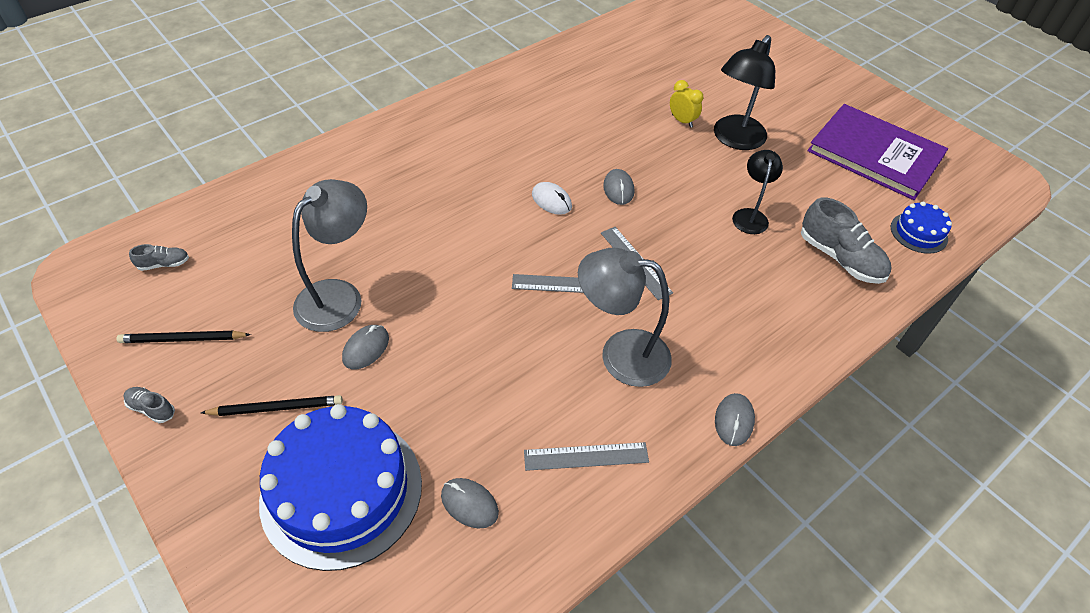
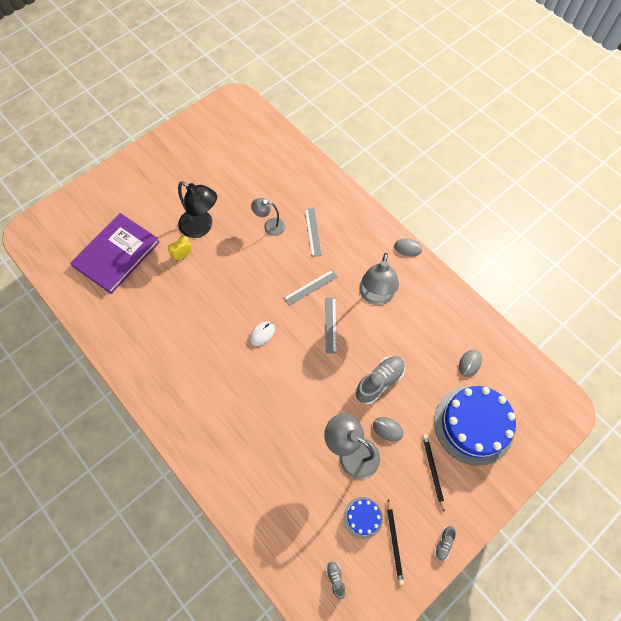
camera: 90 degrees left, 15 degrees up
grey ruler [524,442,649,471] -> grey ruler moved to [305,208,322,257]
grey mouse [603,169,634,205] -> none
black lamp [732,150,783,234] -> grey lamp [251,198,285,236]
grey shoe [801,197,892,284] -> grey shoe moved to [355,356,405,404]
purple book [807,104,948,200] -> purple book moved to [70,213,160,294]
blue cake [891,202,952,254] -> blue cake moved to [343,497,383,539]

